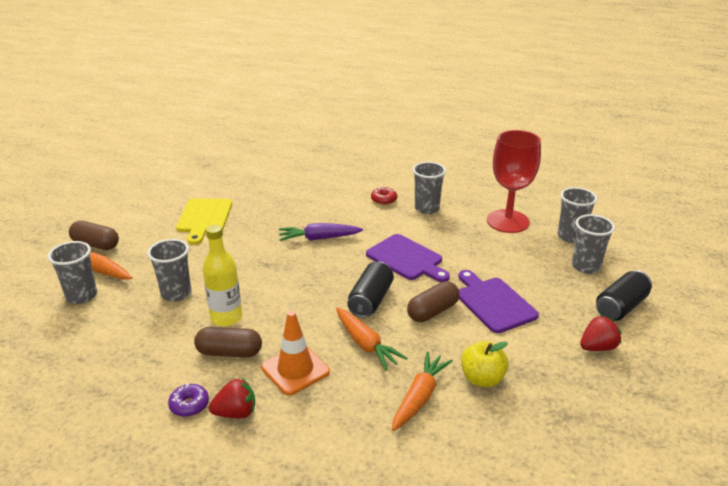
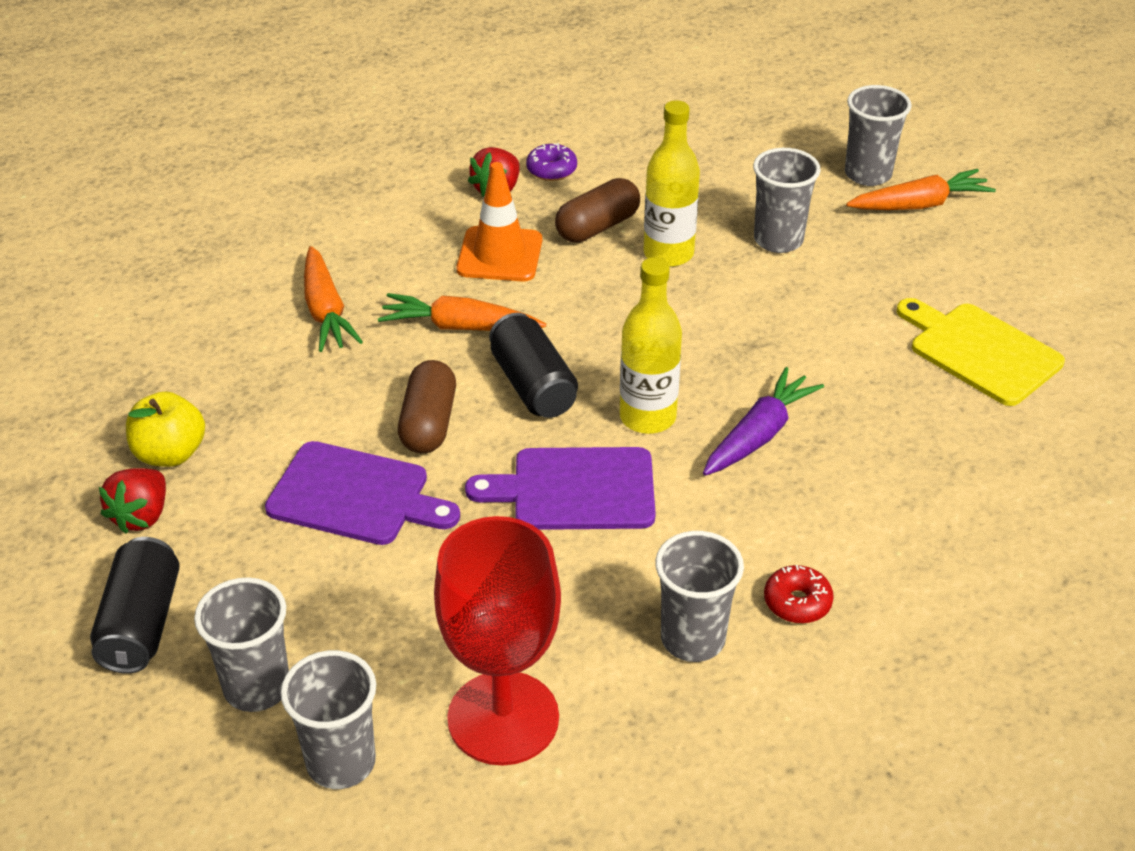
camera: 135 degrees right, 10 degrees up
brown capsule [69,221,119,250] -> none
yellow apple [461,341,509,387] -> yellow apple moved to [126,391,205,467]
none -> yellow bottle [620,257,682,434]

